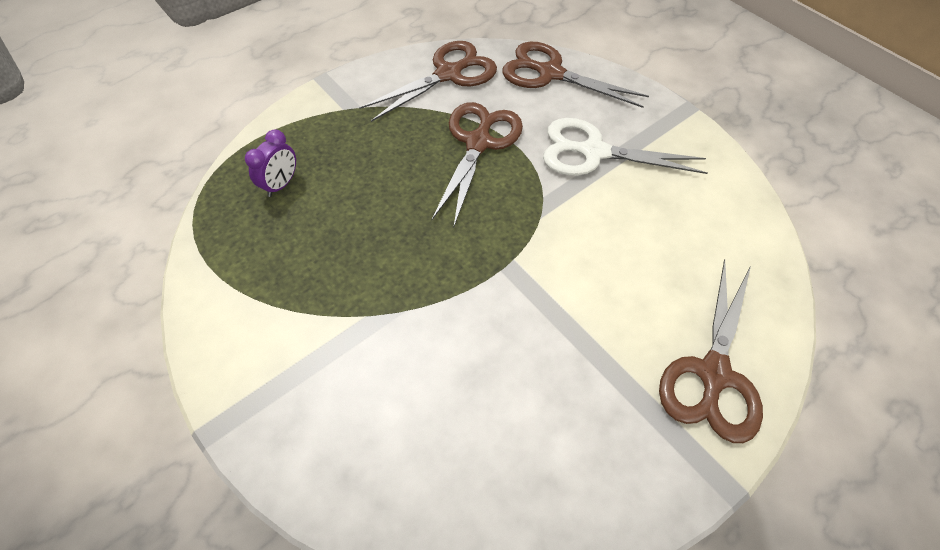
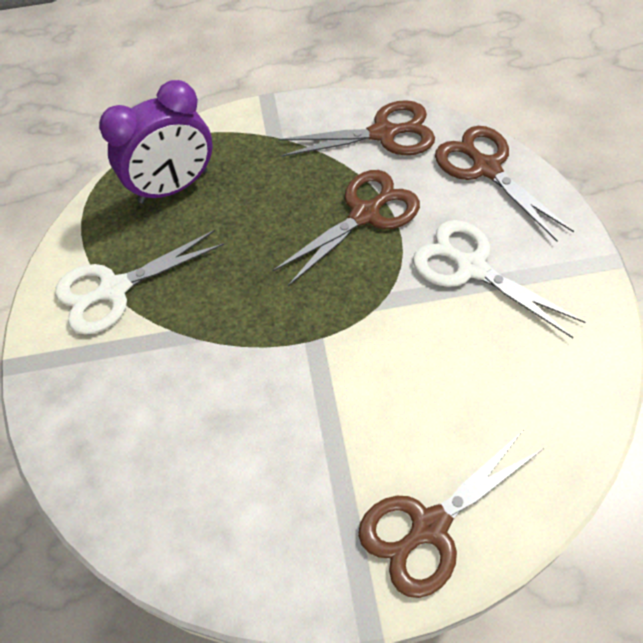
camera: 35 degrees right, 0 degrees up
purple clock [245,129,296,197] -> purple clock [99,80,213,204], size x2.08
none -> white scissors [55,230,224,335]

